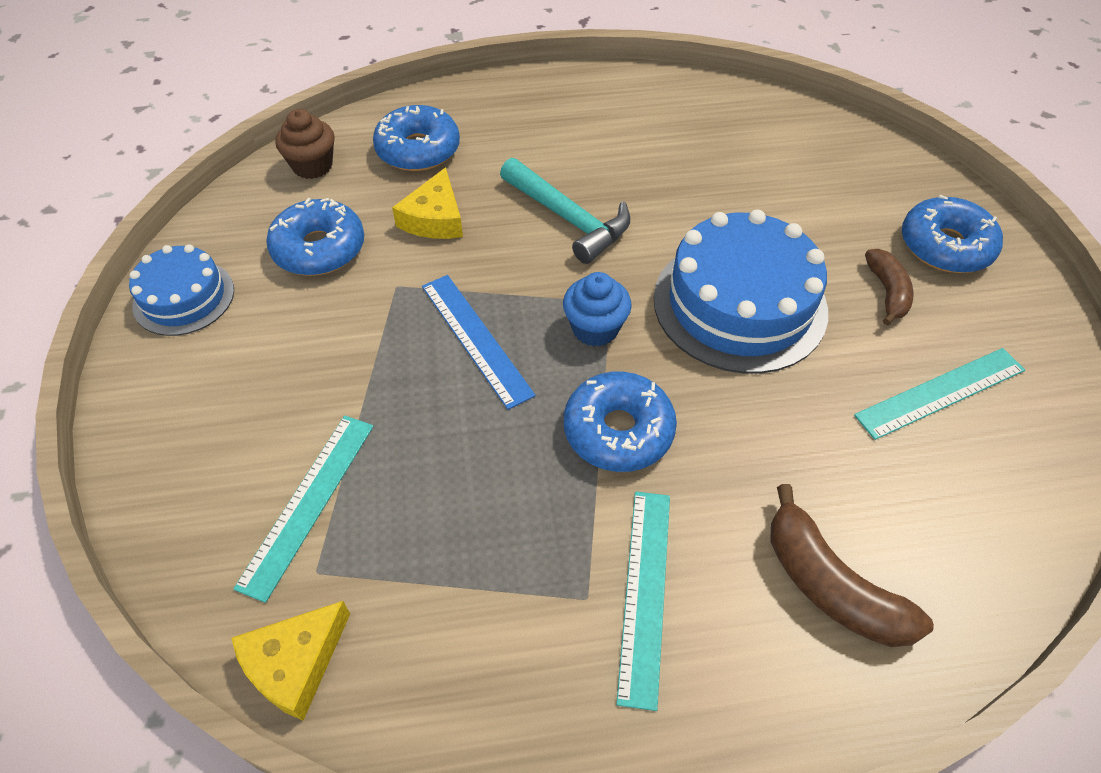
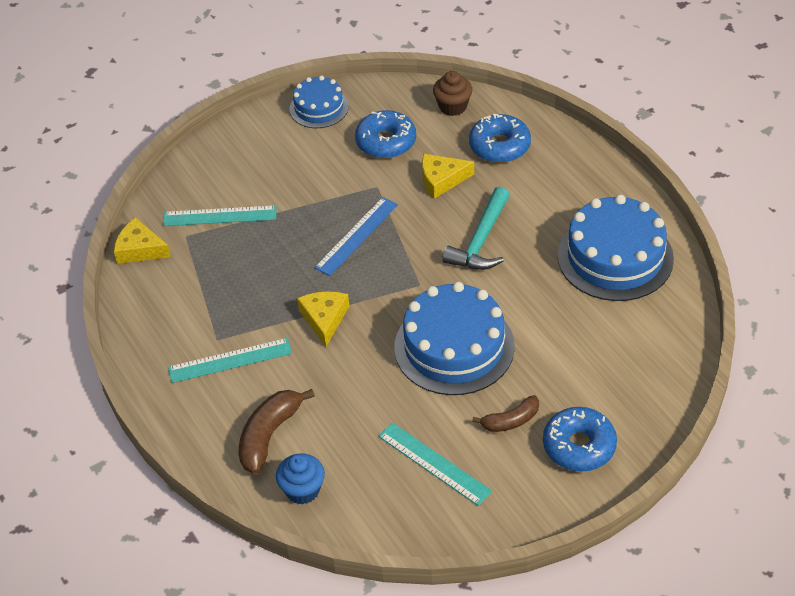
camera: 70 degrees right, 5 degrees down
blue cupcake [563,272,632,347] -> blue cupcake moved to [276,454,325,504]
blue donut [564,371,677,472] -> yellow cheese [297,291,349,347]
none -> blue cake [558,195,674,301]

